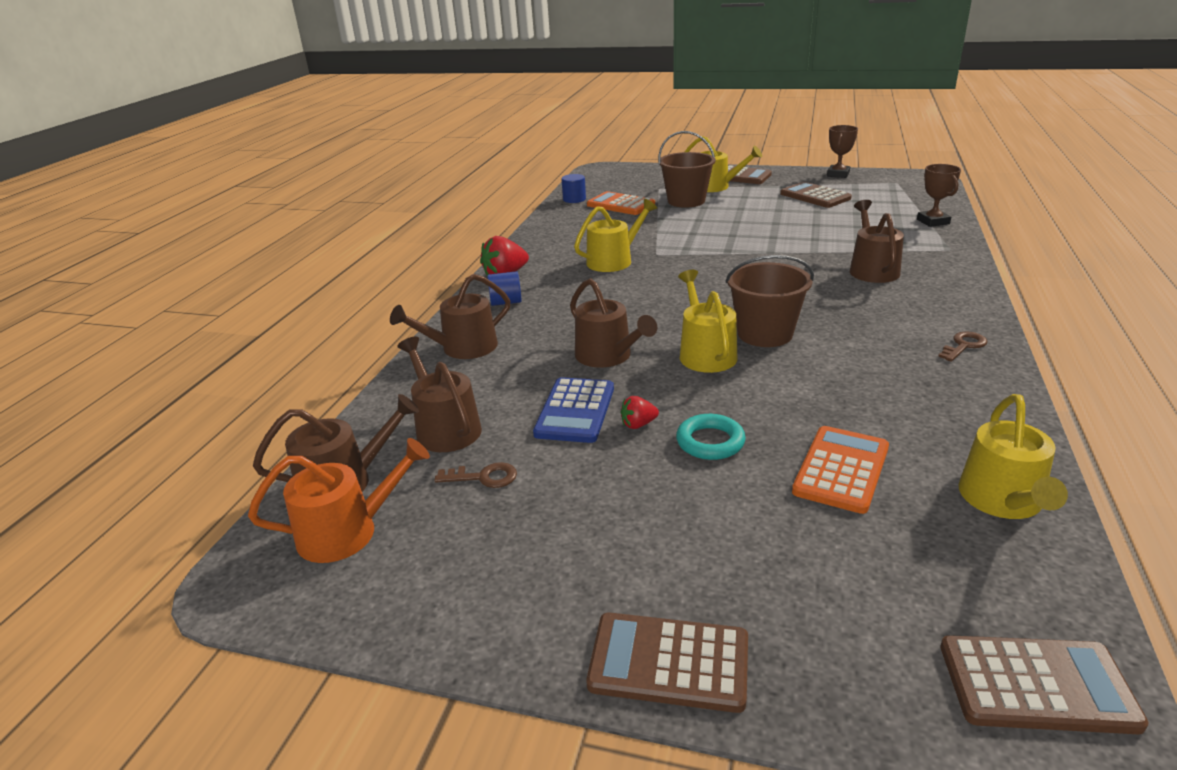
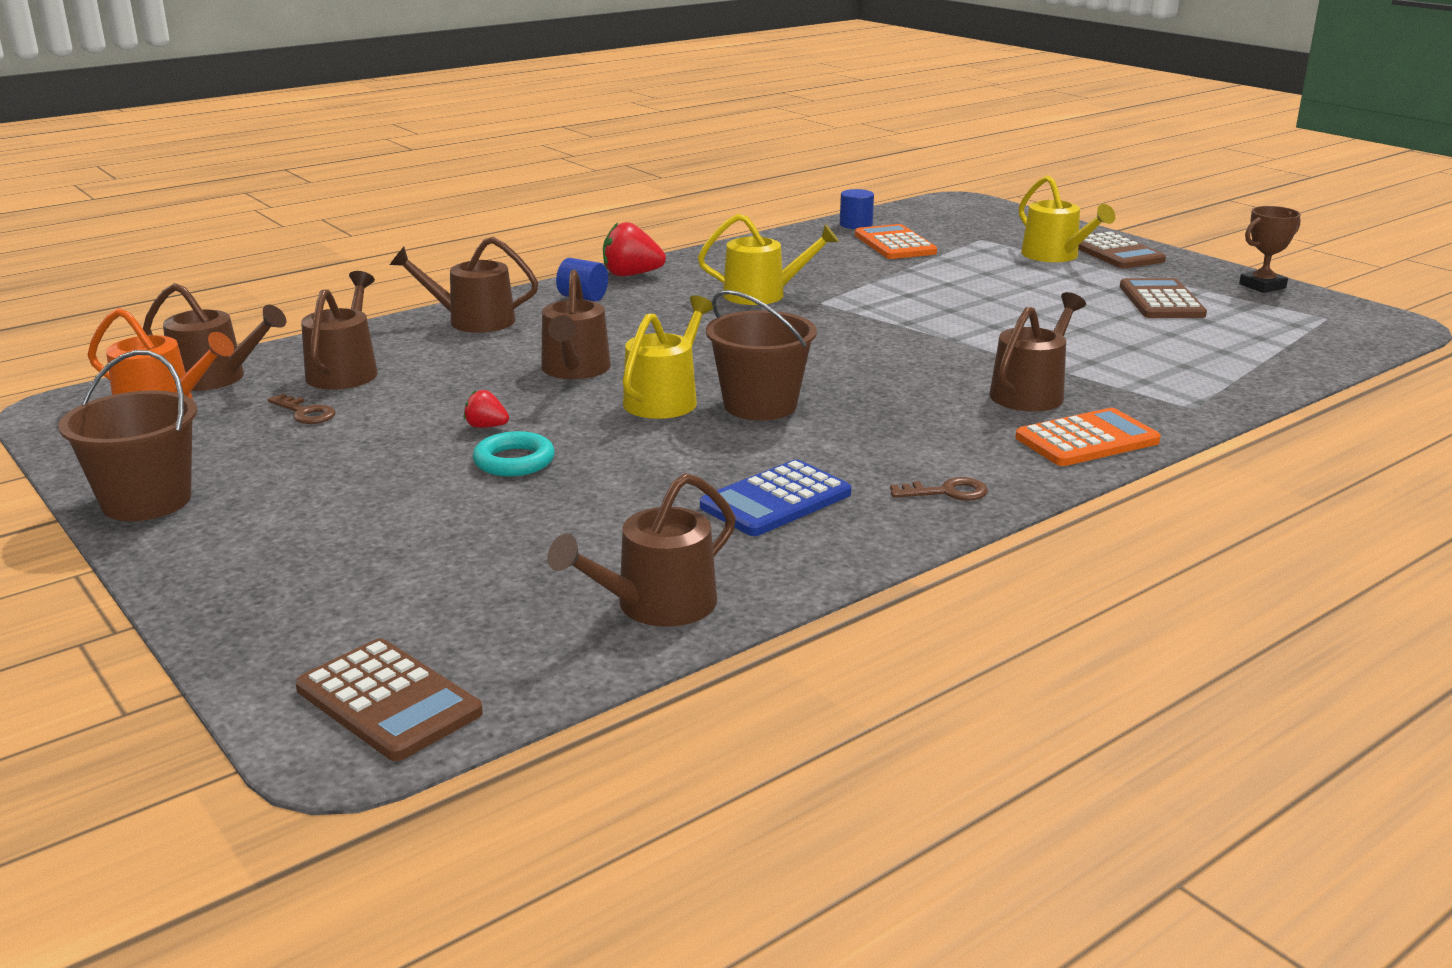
camera: 35 degrees right, 5 degrees down
blue calculator [533,377,614,443] -> blue calculator moved to [700,460,851,536]
brown calculator [586,613,748,713] -> none
brown bucket [658,131,716,208] -> brown bucket moved to [58,350,197,521]
orange calculator [792,426,889,514] -> orange calculator moved to [1015,408,1161,466]
brown trophy [917,164,961,227] -> none
yellow watering can [958,394,1068,519] -> brown watering can [548,473,736,627]

